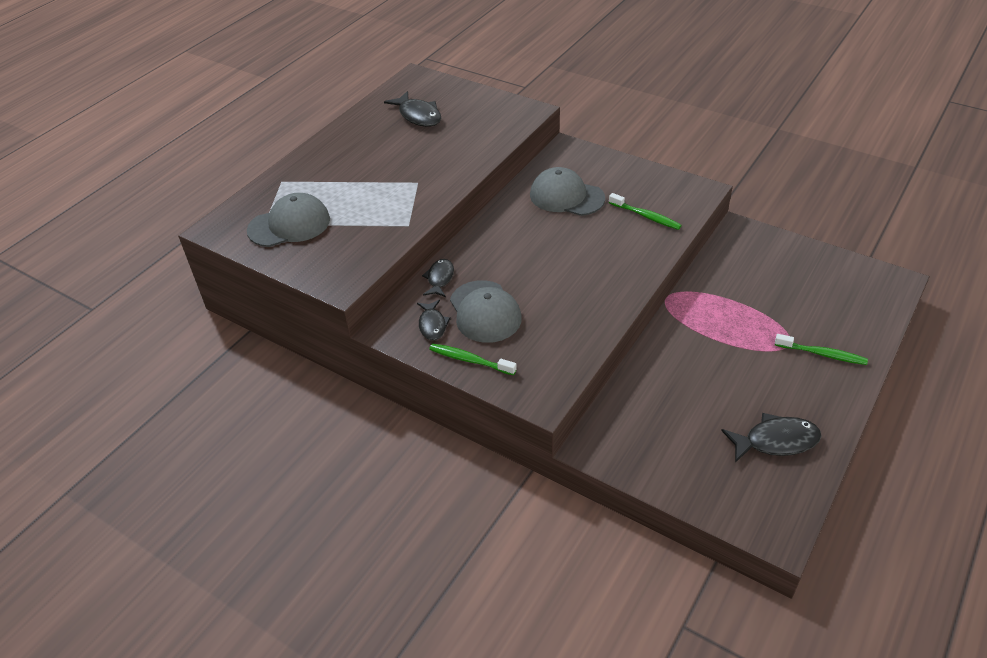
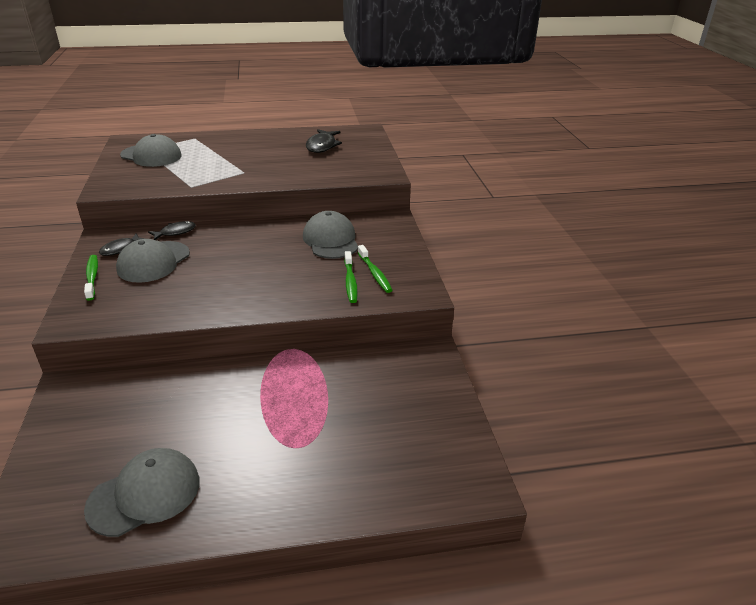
camera: 45 degrees right, 10 degrees down
black fish [721,413,822,463] -> grey cap [84,448,200,537]
green toothbrush [775,334,868,365] -> green toothbrush moved to [358,245,393,293]

